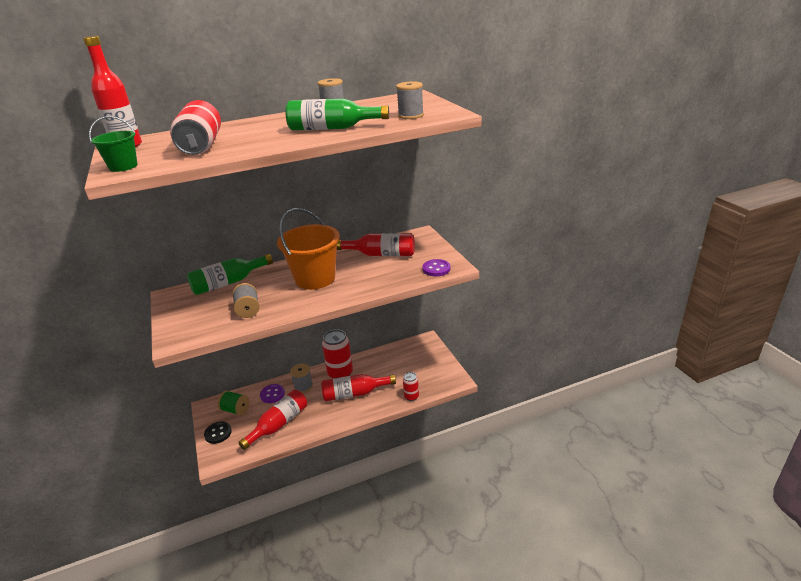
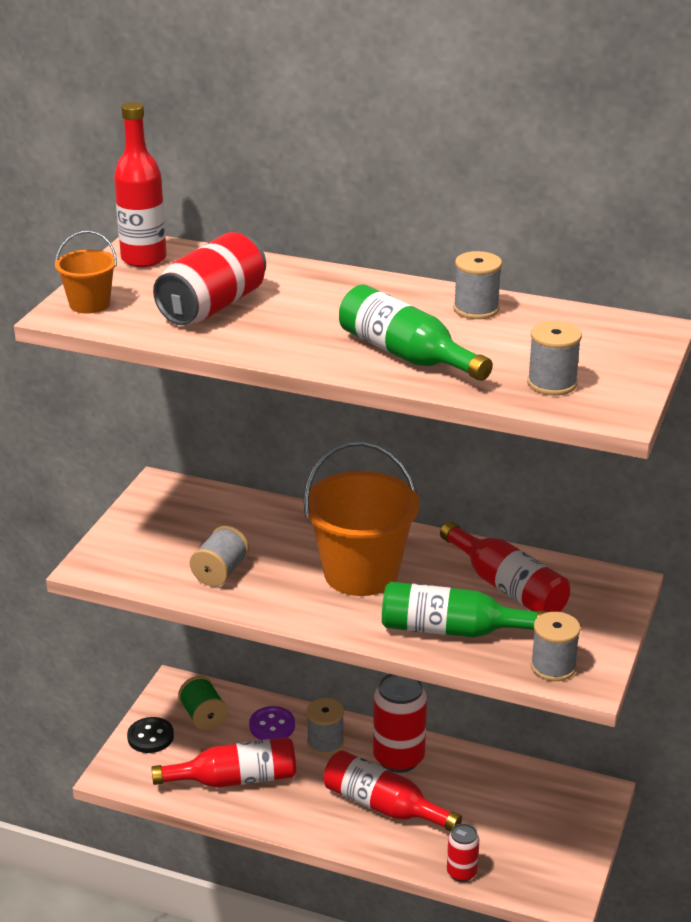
camera: 40 degrees right, 0 degrees up
green bucket [89,116,138,172] -> orange bucket [55,230,117,314]
green bottle [187,254,273,295] -> green bottle moved to [382,582,548,638]
purple button [422,259,451,276] -> grey spool [531,612,581,681]

